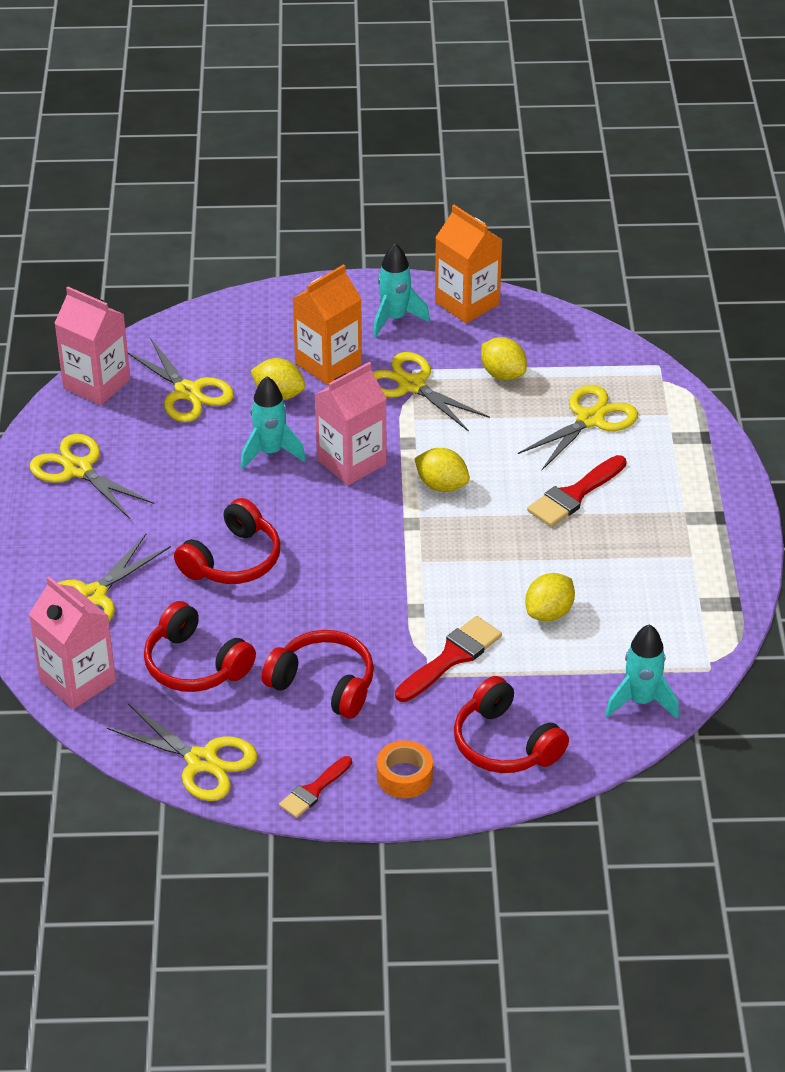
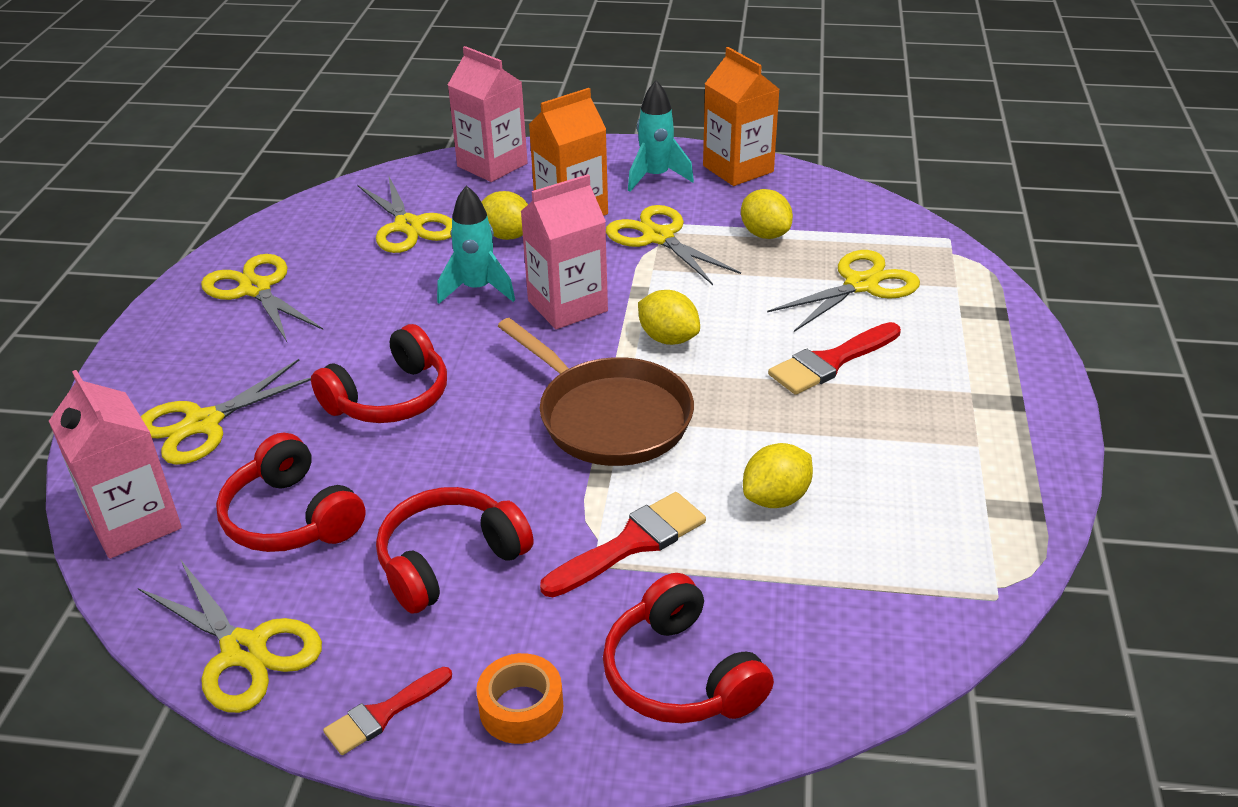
camera: 10 degrees right, 5 degrees down
pink carton [54,287,130,405] -> pink carton moved to [448,46,528,182]
red headphones [262,630,374,719] -> red headphones turned 75 degrees counterclockwise [376,487,534,614]
turquoise rocket [605,624,679,719] -> none
none -> brown pan [498,318,694,466]

